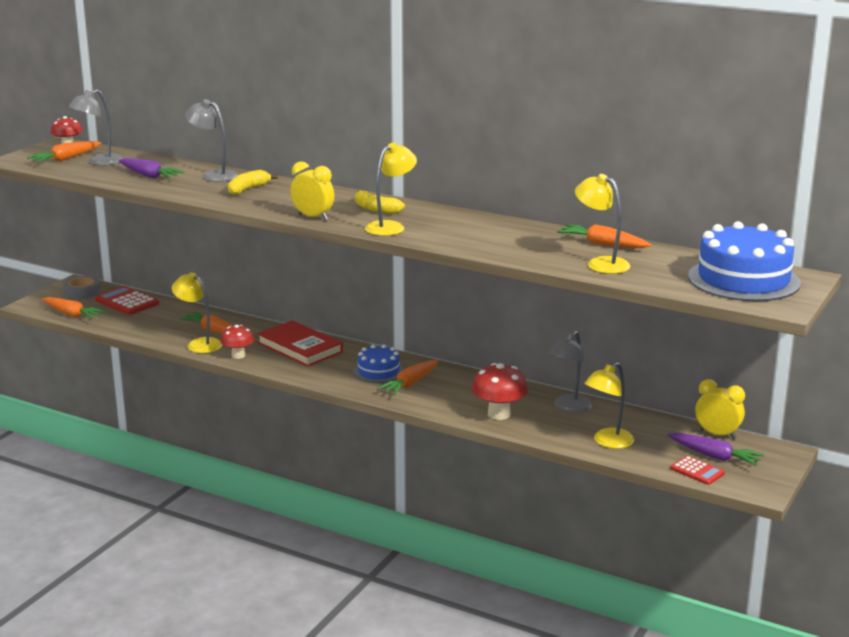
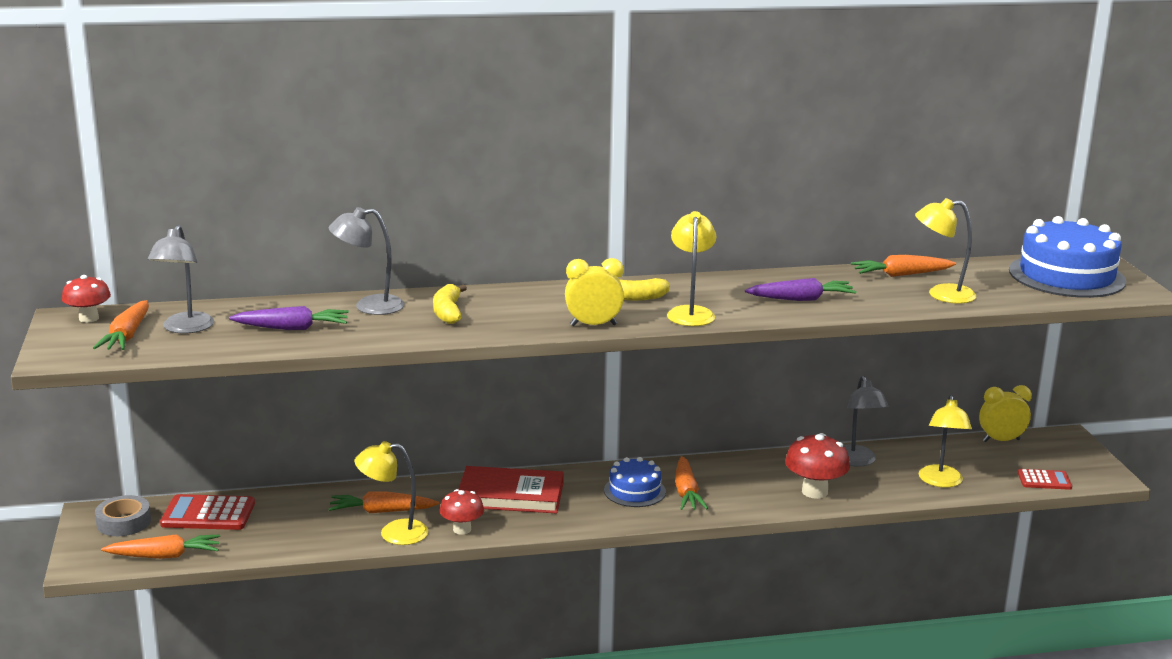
camera: 40 degrees left, 0 degrees up
purple carrot [668,433,764,466] -> purple carrot moved to [745,278,857,301]

